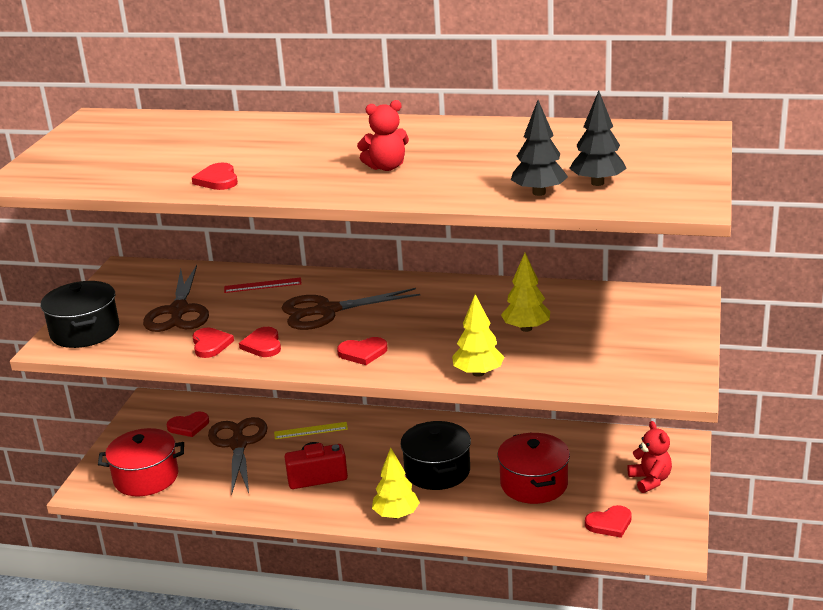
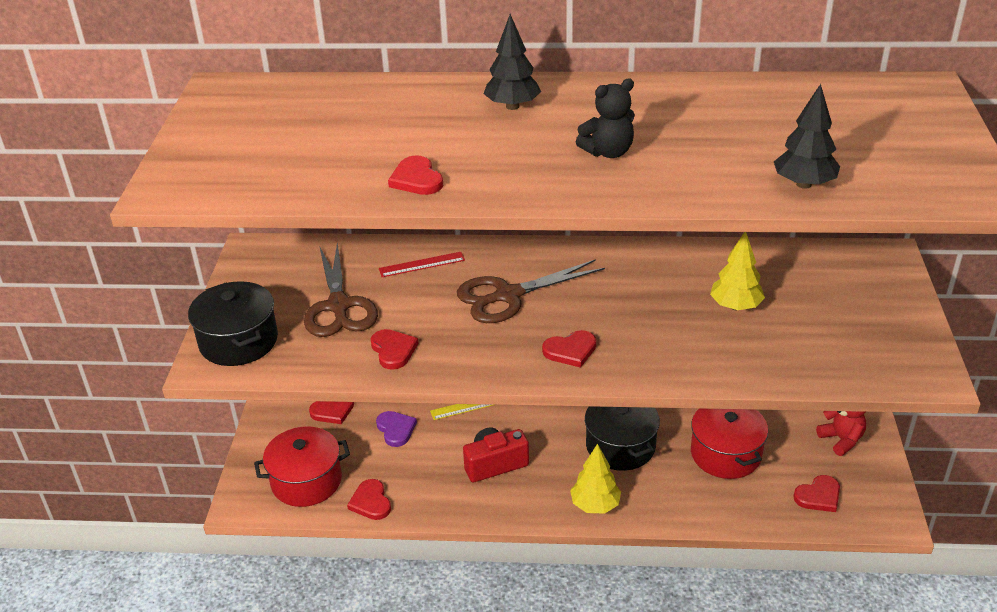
camera: 10 degrees left, 10 degrees up
brown scissors [208,417,268,494] -> purple heart [376,411,417,447]
red heart [239,327,281,357] -> red heart moved to [347,479,391,520]
red teddy bear [357,100,409,171] -> black teddy bear [576,78,635,158]
yellow tree [452,294,504,377] -> none
black tree [569,91,627,186] -> black tree moved to [483,14,541,110]

